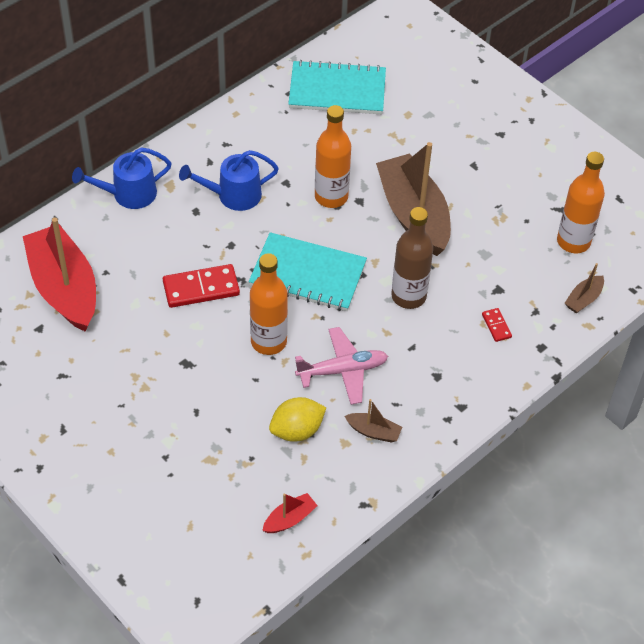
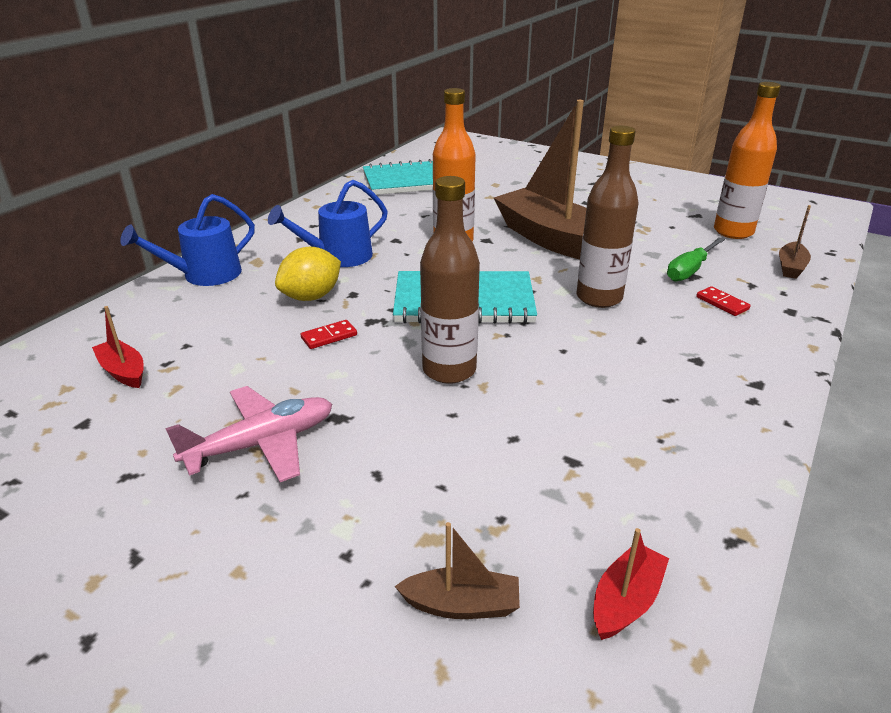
camera: 15 degrees left, 20 degrees down
red boat [23,218,96,332] -> red boat [92,306,144,388], size x0.42
red domino [163,264,240,308] -> red domino [301,320,357,349], size x0.50
orange bottle [250,253,288,355] -> brown bottle [420,176,480,384]
yellow lemon [269,397,327,442] -> yellow lemon moved to [275,247,341,301]
pink plane [295,327,388,405] -> pink plane moved to [165,386,332,482]
brown boat [344,399,402,443] -> brown boat moved to [395,522,520,619]
none -> green screwdriver [667,237,725,282]

